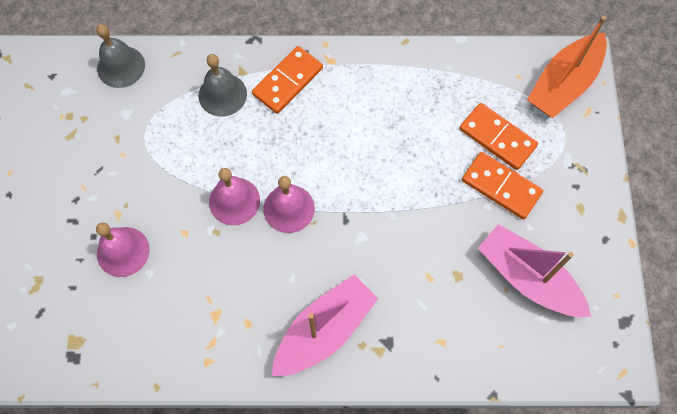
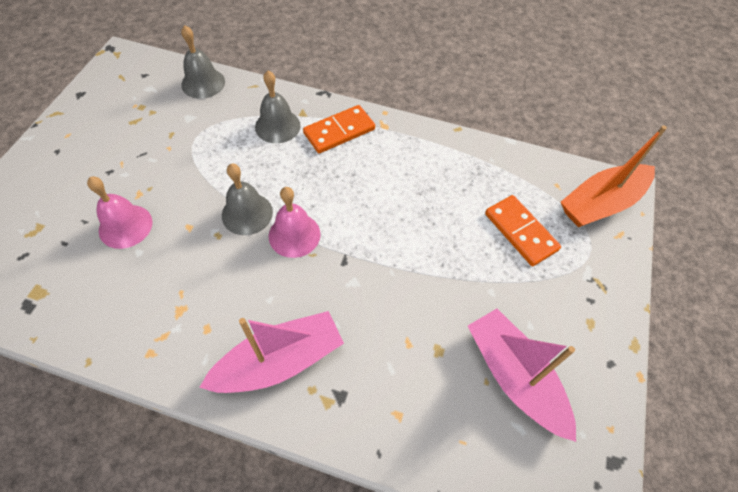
camera: 15 degrees right, 10 degrees down
pink bell [209,168,260,225] -> grey bell [222,164,273,235]
orange domino [462,152,543,219] -> none

